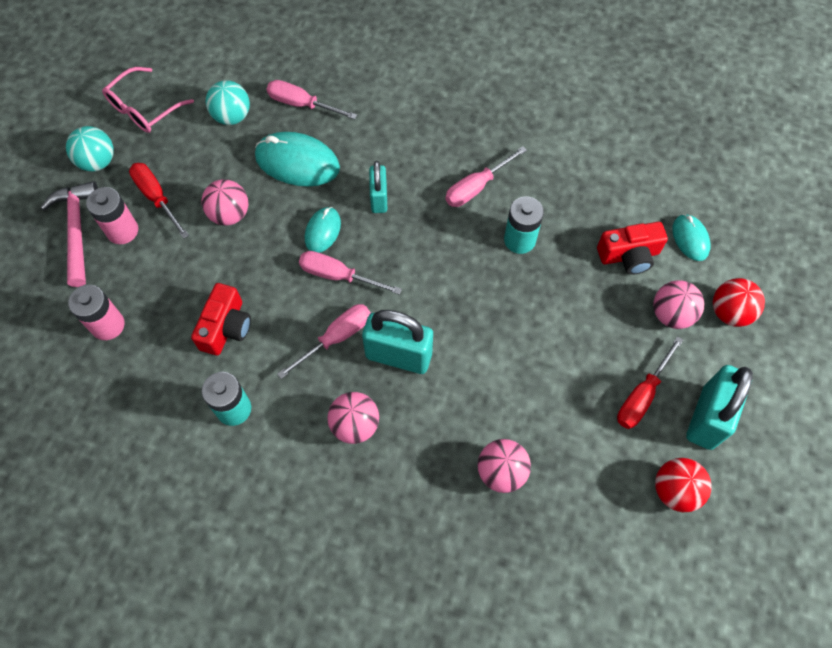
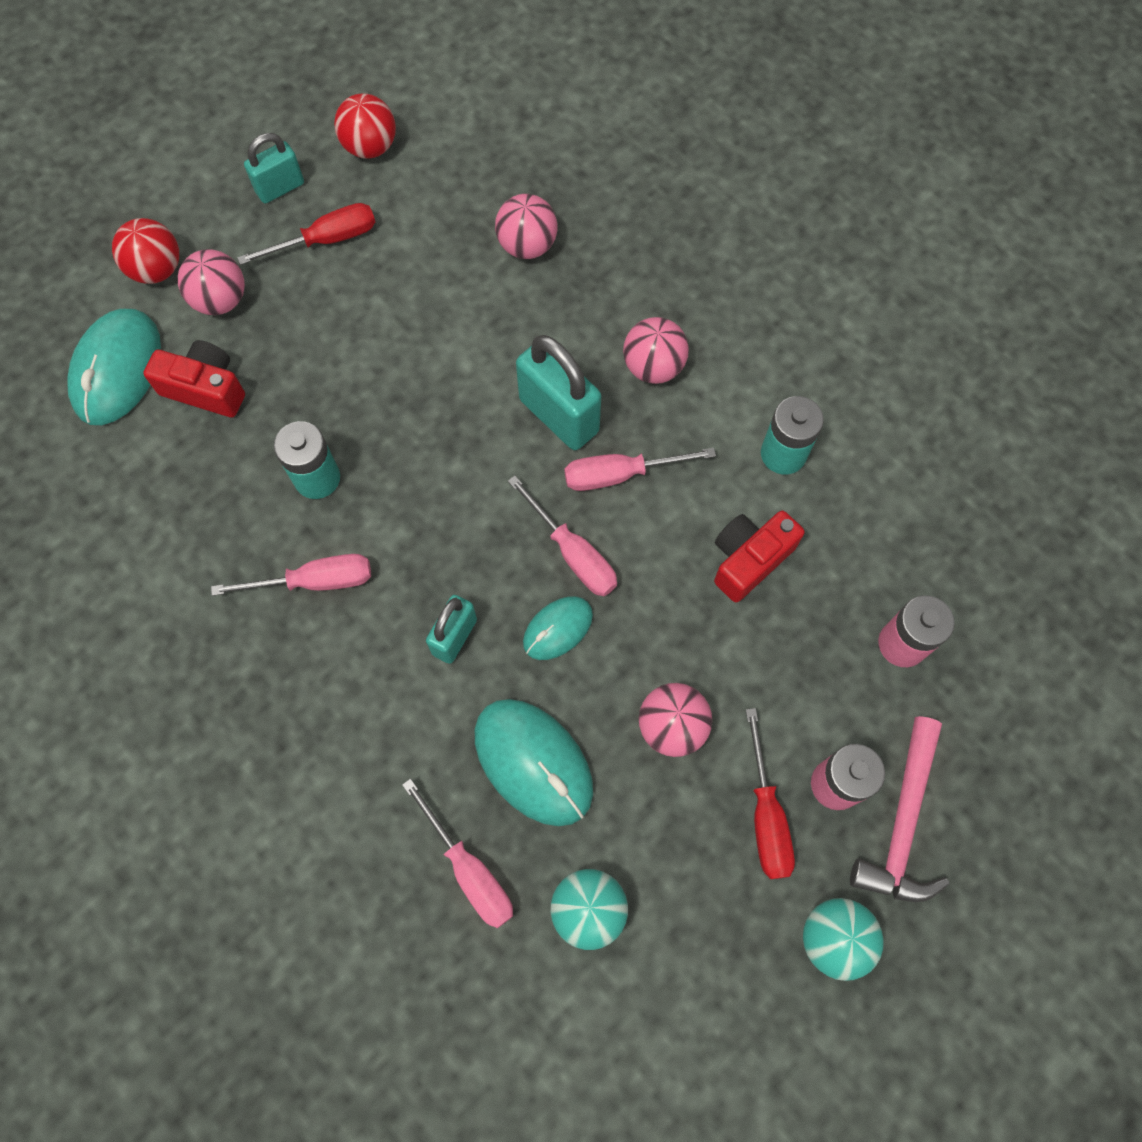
camera: 150 degrees left, 5 degrees up
pink glasses [102,67,194,133] -> none
turquoise mouse [672,214,711,261] -> turquoise mouse [67,309,161,425], size x1.74
turquoise padlock [686,365,753,450] -> turquoise padlock [244,133,304,204], size x0.61

